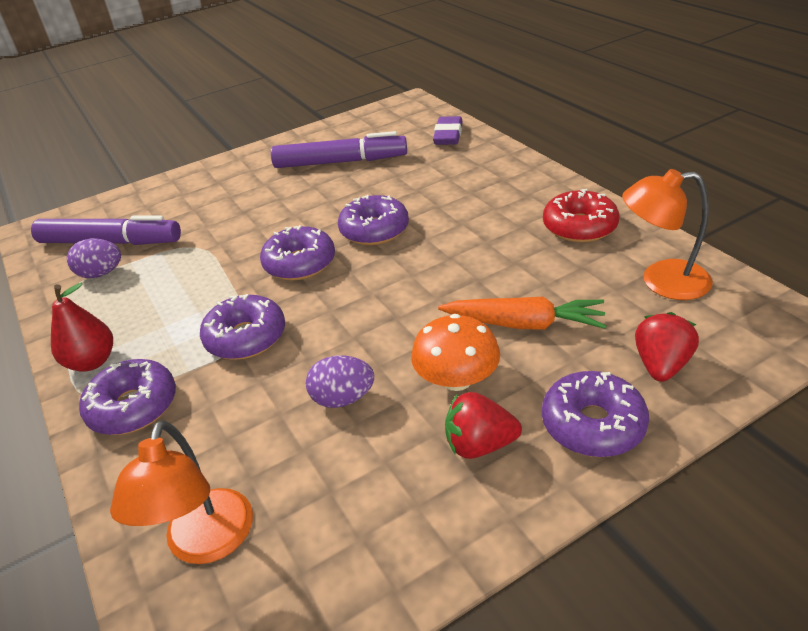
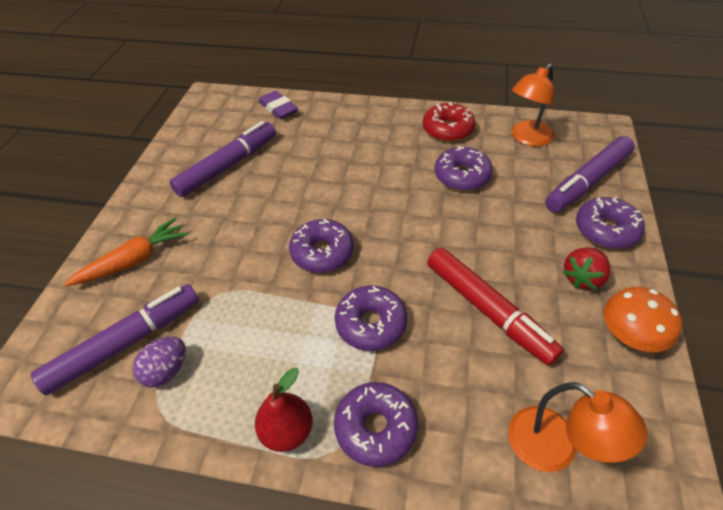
camera: 50 degrees left, 10 degrees up
purple egg [306,355,374,408] -> red marker [427,247,564,366]
purple donut [338,195,409,245] -> purple donut moved to [434,146,493,191]
orange mushroom [411,314,500,391] -> orange mushroom moved to [604,287,682,352]
orange carrot [438,297,607,330] -> orange carrot moved to [65,217,188,286]
red strawberry [635,312,699,382] -> purple marker [545,136,635,212]

